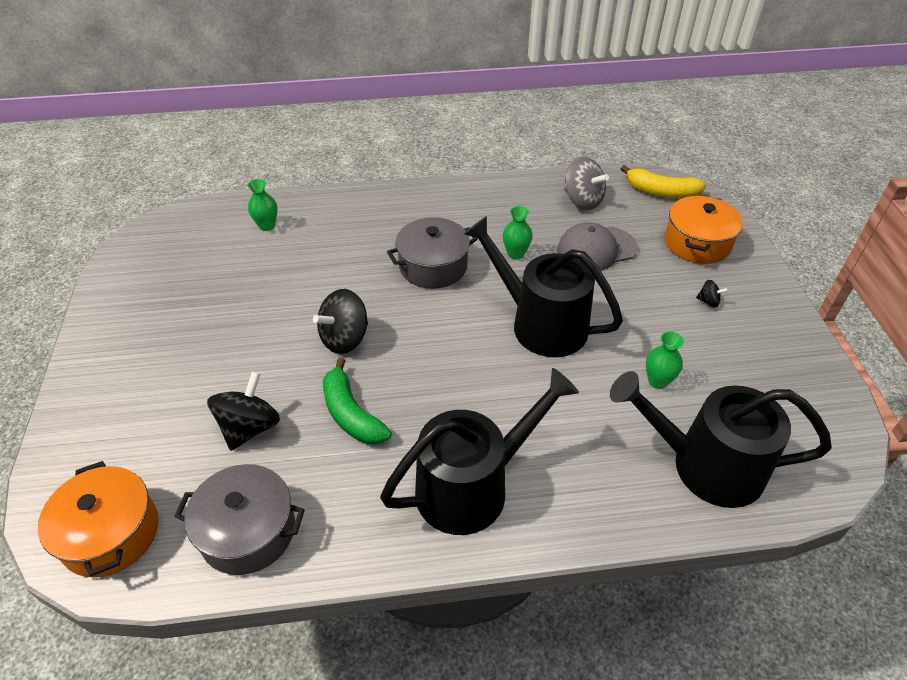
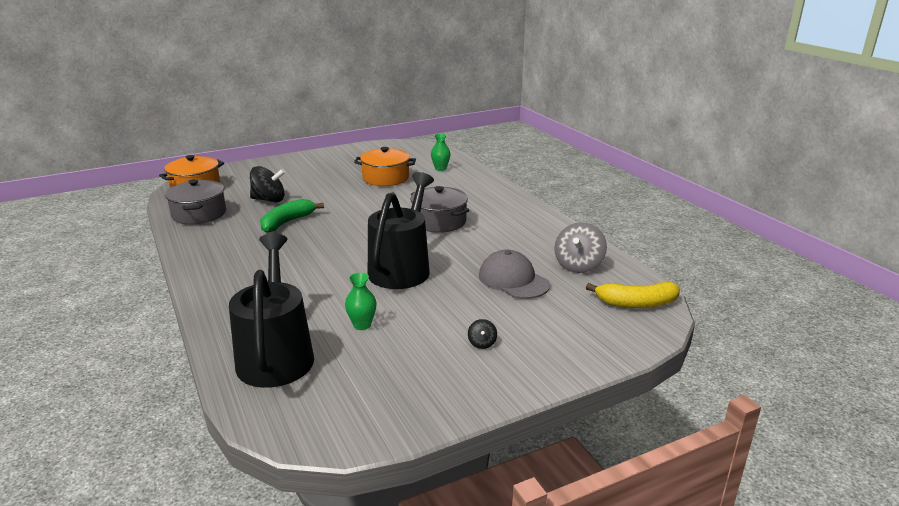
camera: 70 degrees right, 20 degrees down
black spinning top [313,289,368,354] -> none
black watering can [380,368,579,535] -> none
green vase [503,206,533,260] -> none
yellow banana [621,165,706,198] -> yellow banana turned 90 degrees counterclockwise [586,281,680,308]
orange pot [665,195,743,264] -> orange pot moved to [354,147,416,186]

